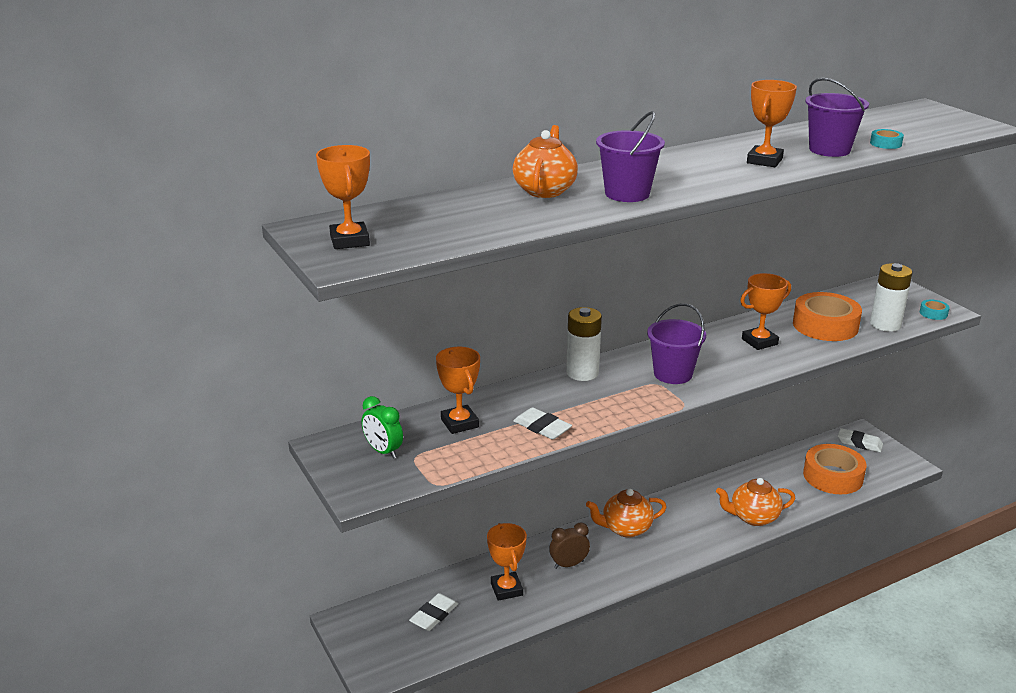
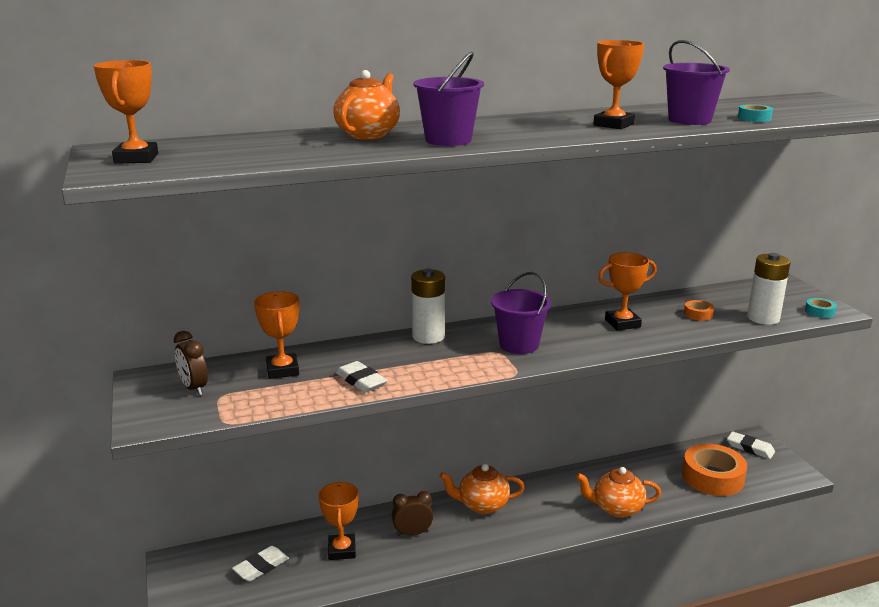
camera: 10 degrees right, 5 degrees down
green clock [362,396,403,459] -> brown clock [174,331,208,395]
orange tape [793,292,862,341] -> orange tape [684,300,714,321], size x0.43

